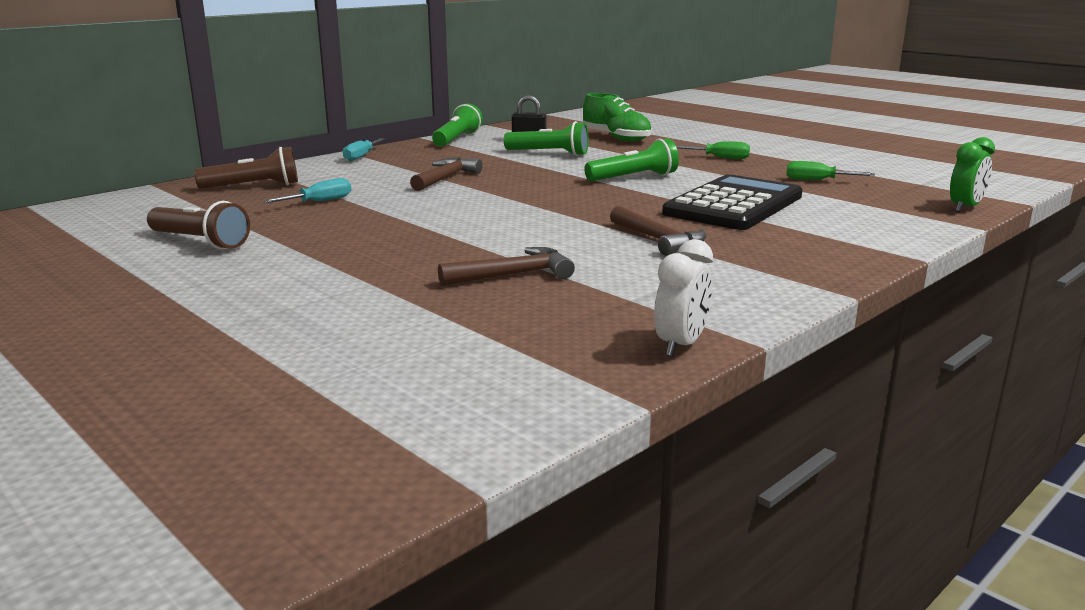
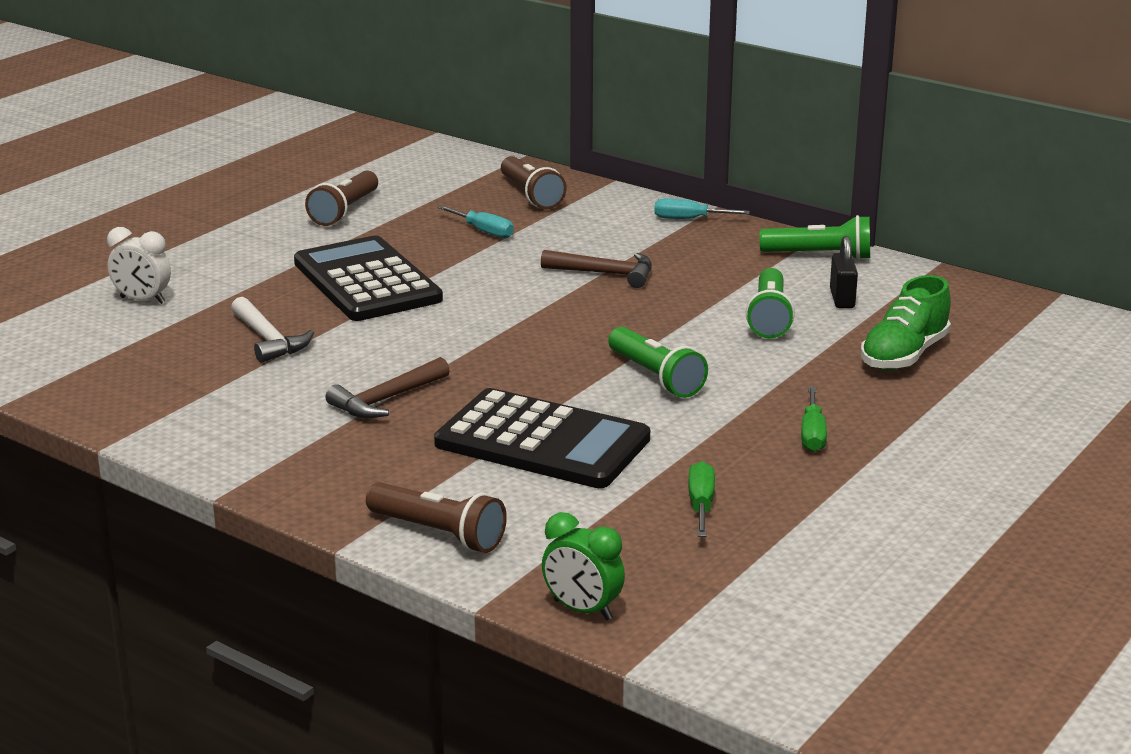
camera: 80 degrees right, 5 degrees up
brown hammer [438,247,575,286] -> white hammer [231,297,314,363]
white clock [654,239,713,357] -> white clock moved to [107,227,171,304]
none -> black calculator [294,235,443,321]
none -> brown flashlight [366,482,507,553]

